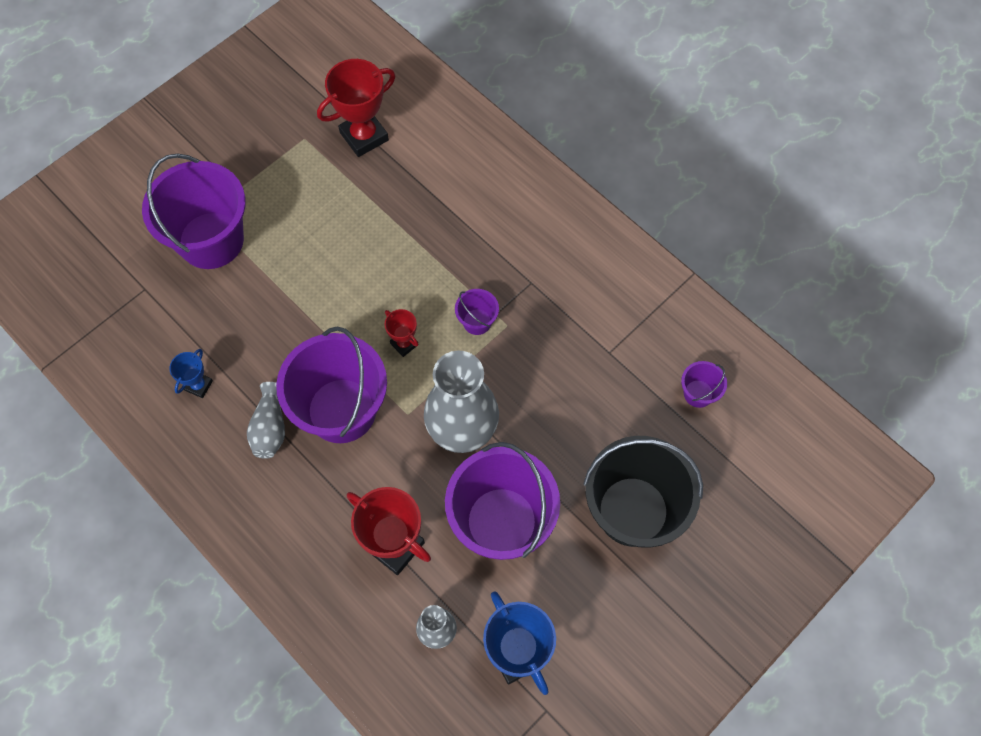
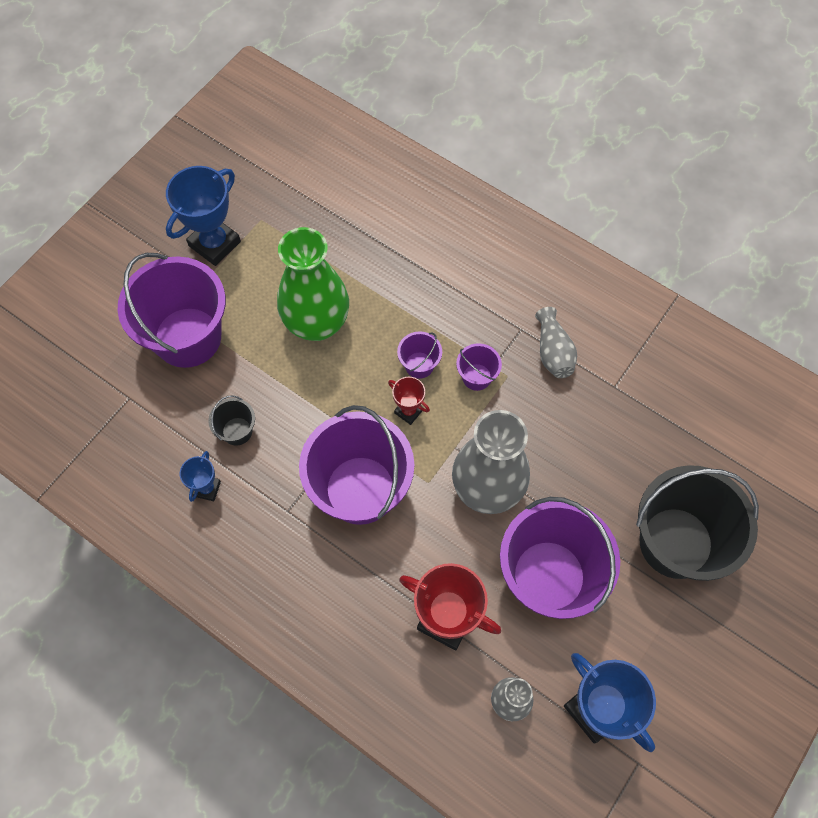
camera: 10 degrees left, 0 degrees up
grey vase [247,382,285,459] -> grey vase moved to [535,307,577,378]
red trophy [317,59,396,157] -> none
purple bucket [681,361,727,408] -> purple bucket moved to [397,331,442,379]
none -> blue trophy [166,166,241,266]
none -> black bucket [209,395,255,446]
none -> green vase [277,227,349,341]

